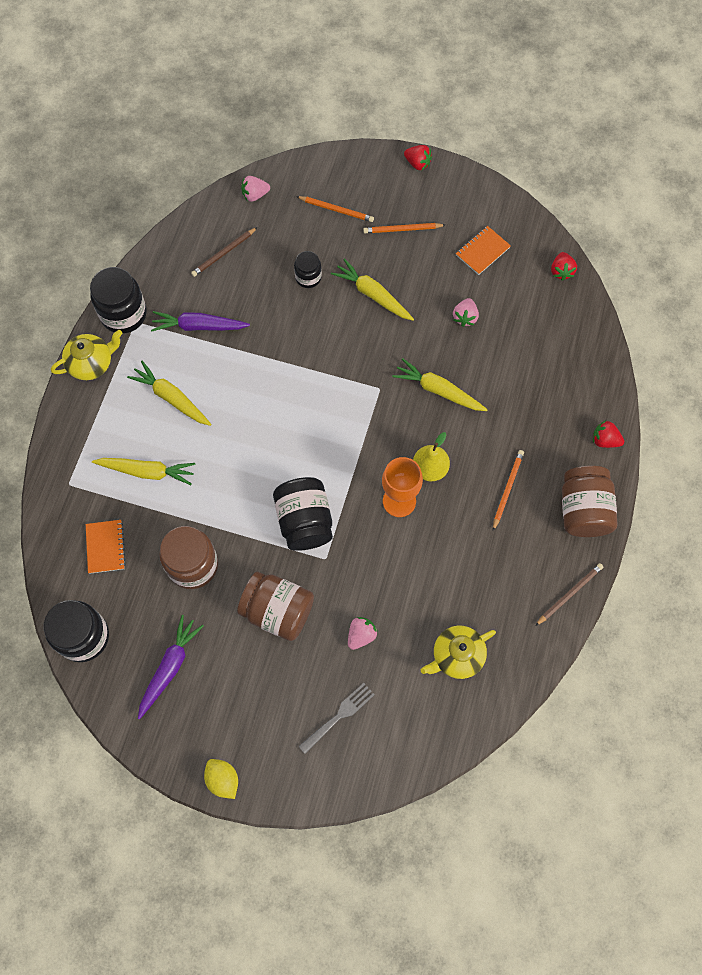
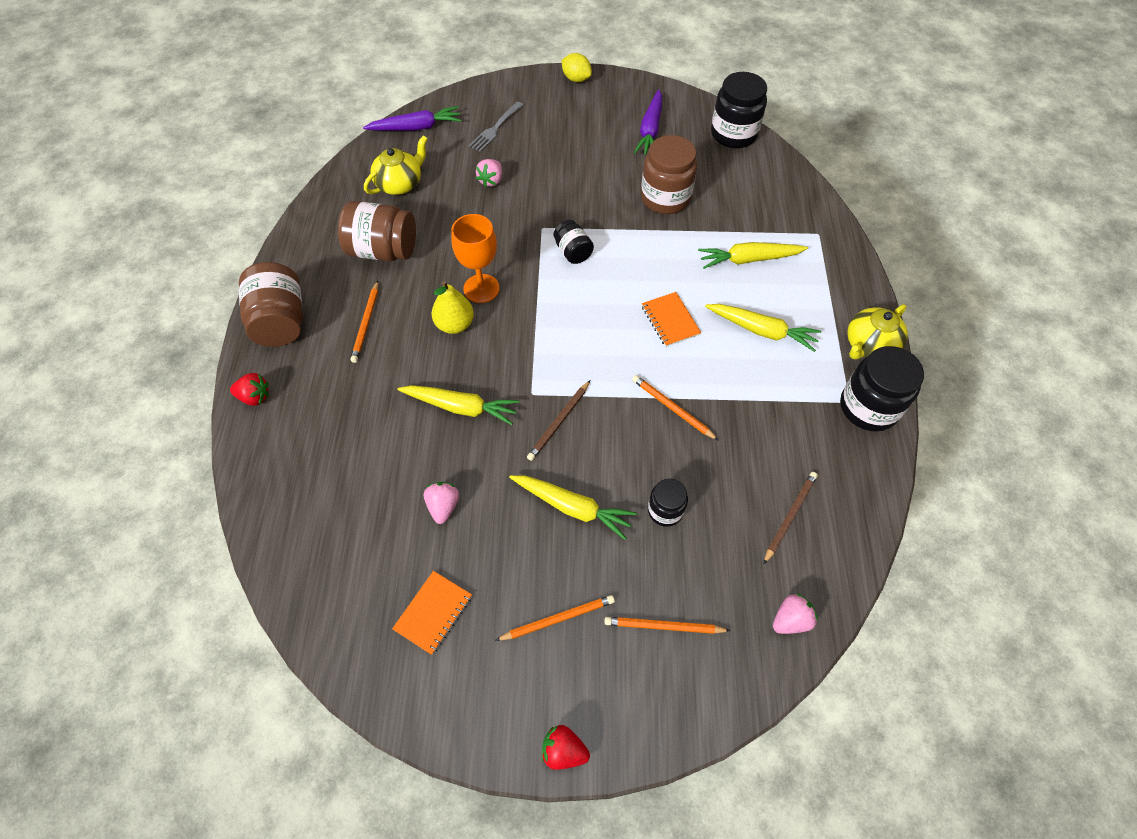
camera: 165 degrees right, 10 degrees down
orange notebook [86,520,126,574] -> orange notebook moved to [642,292,701,347]
purple carrot [151,311,250,332] -> purple carrot moved to [363,106,462,131]
brown jar [237,572,314,641] -> brown jar moved to [338,201,416,261]
black jar [273,477,333,551] -> black jar [554,220,594,264], size x0.56
brown pencil [535,563,604,626] -> brown pencil moved to [527,380,590,461]
red strawberry [551,252,577,281] -> none
none -> orange pencil [632,375,719,441]

